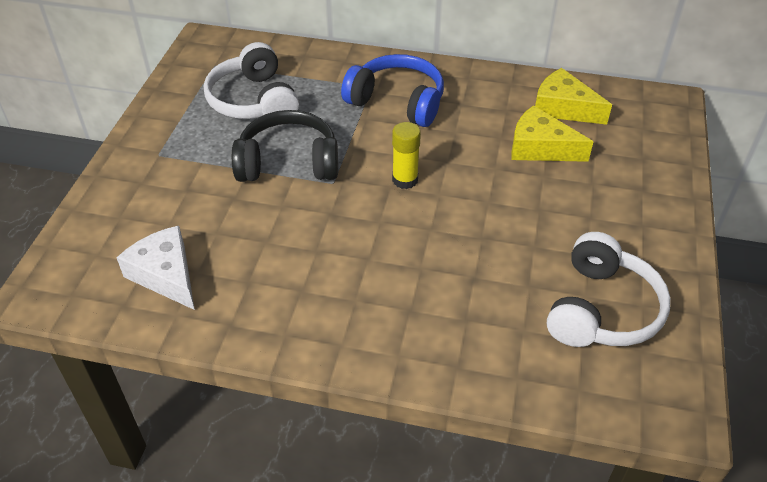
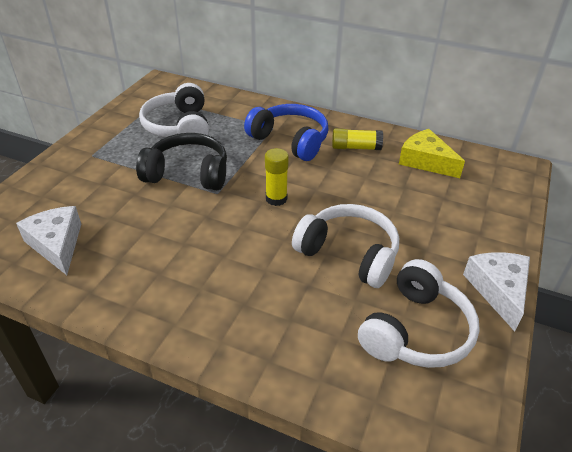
camera: 10 degrees right, 5 degrees down
yellow cheese [512,105,593,162] -> none
none -> white headphones [292,204,399,288]
none -> yellow glue stick [332,129,383,150]
none -> white cheese [463,252,530,332]

